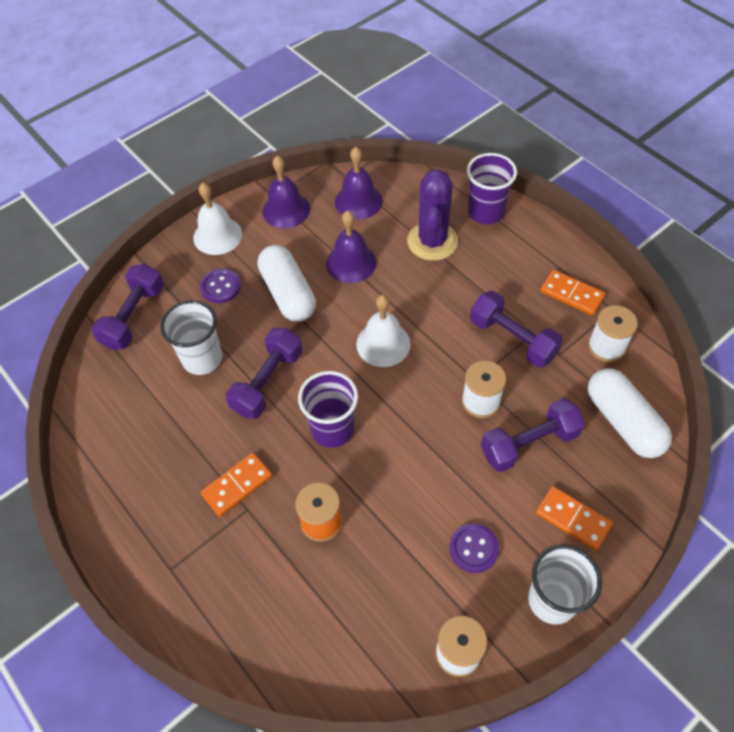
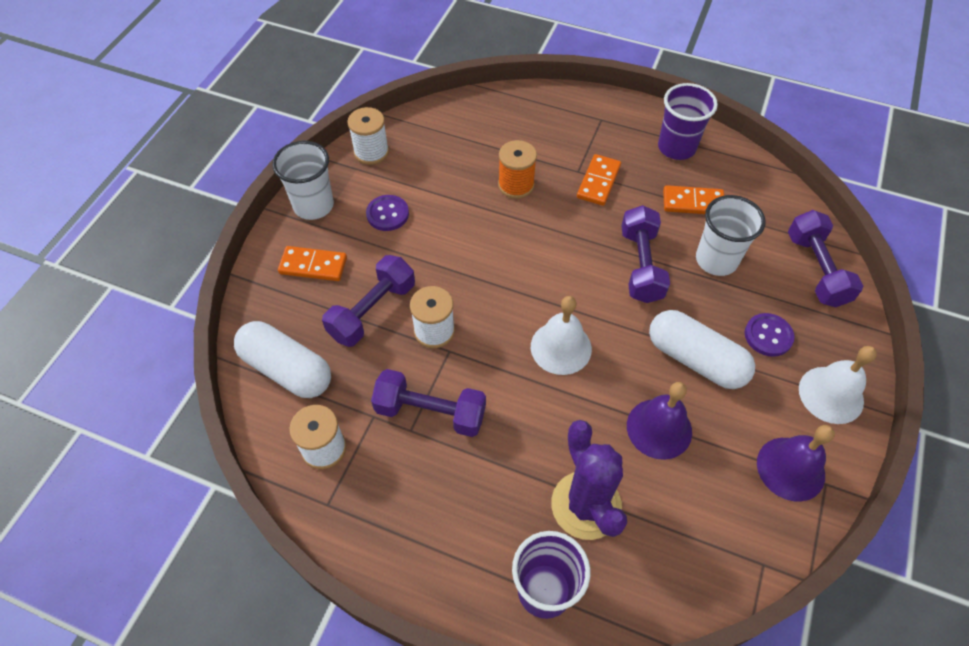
camera: 150 degrees right, 0 degrees up
purple cup [298,371,358,448] -> purple cup moved to [658,83,718,160]
purple bell [335,147,383,220] -> none
orange domino [540,270,606,315] -> orange domino moved to [663,185,724,214]

